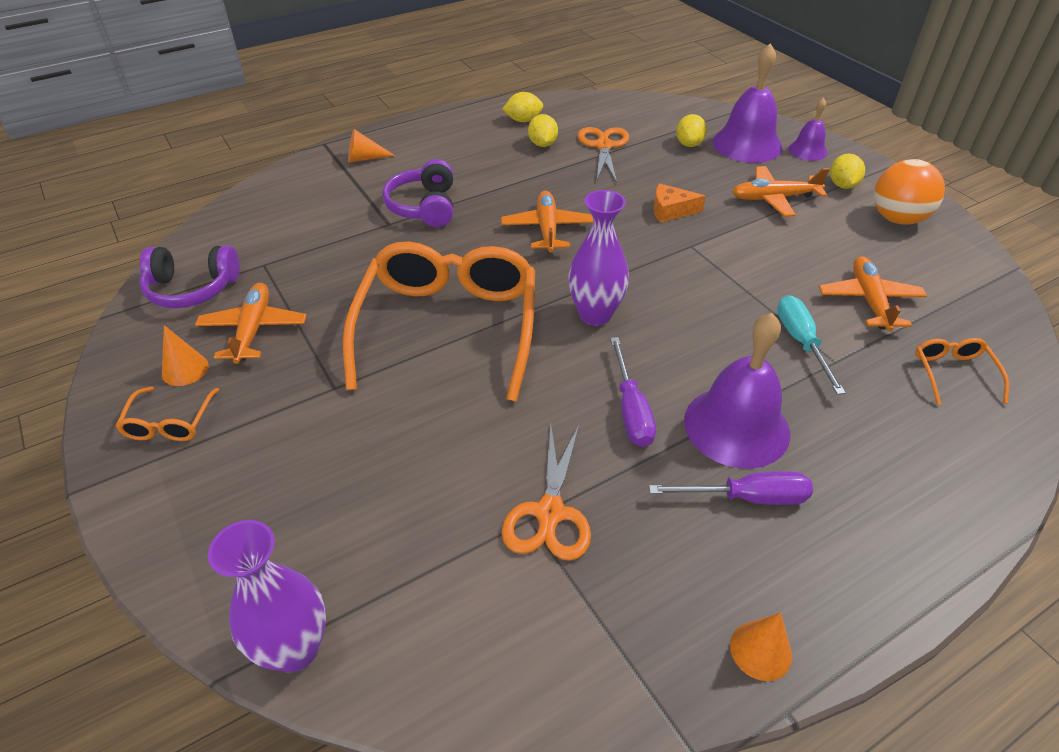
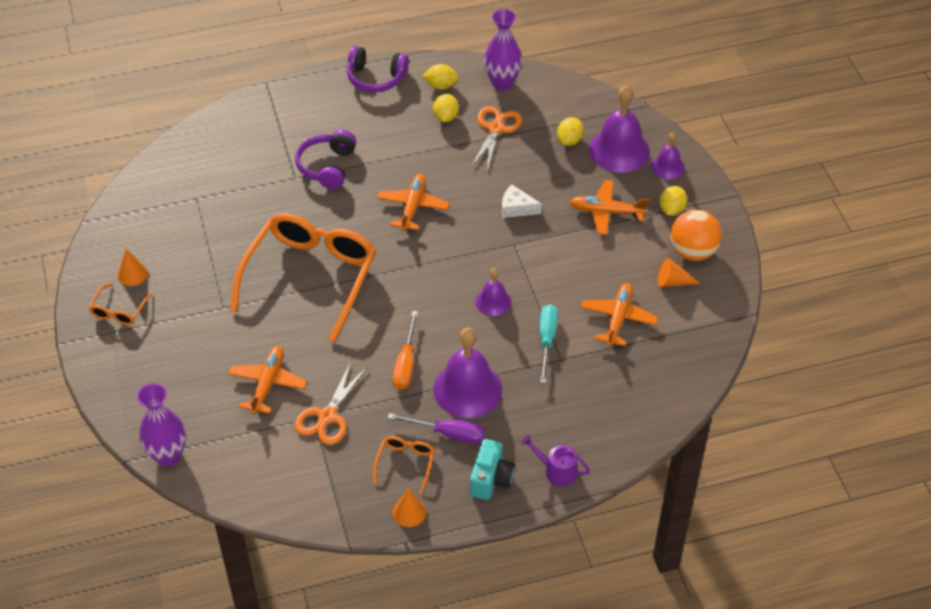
camera: 15 degrees right, 5 degrees up
purple headphones [139,246,240,308] -> purple headphones moved to [347,46,409,93]
orange plane [195,283,306,364] -> orange plane moved to [228,346,307,414]
orange cone [348,129,395,162] -> orange cone moved to [658,258,701,287]
purple vase [568,190,629,326] -> purple vase moved to [484,9,522,90]
purple screwdriver [610,337,656,447] -> orange screwdriver [393,311,418,390]
orange cheese [654,183,706,223] -> white cheese [502,185,542,218]
orange glasses [915,338,1009,405] -> orange glasses moved to [373,436,435,494]
none -> turquoise camera [470,439,515,500]
none -> purple bell [475,268,512,316]
none -> purple watering can [521,435,590,486]

